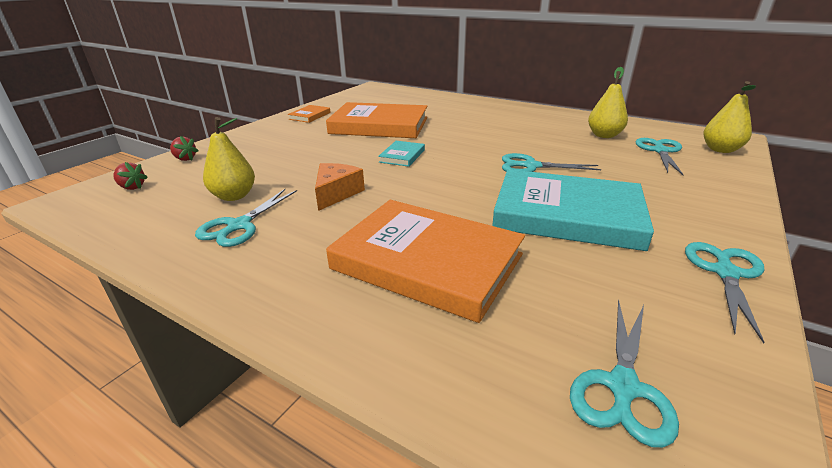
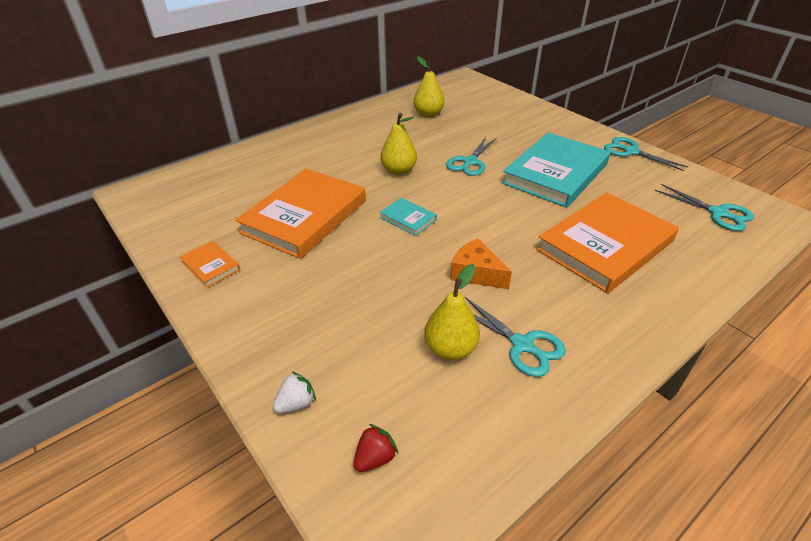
camera: 70 degrees left, 10 degrees up
red strawberry [170,136,198,161] -> white strawberry [273,372,316,413]
turquoise scissors [636,138,684,175] -> none
yellow pear [703,81,756,153] -> yellow pear moved to [380,113,417,175]

